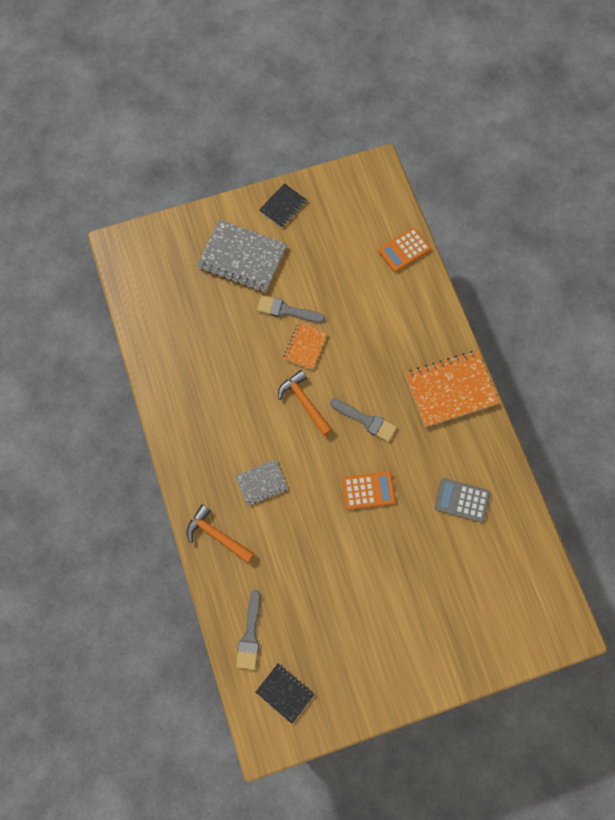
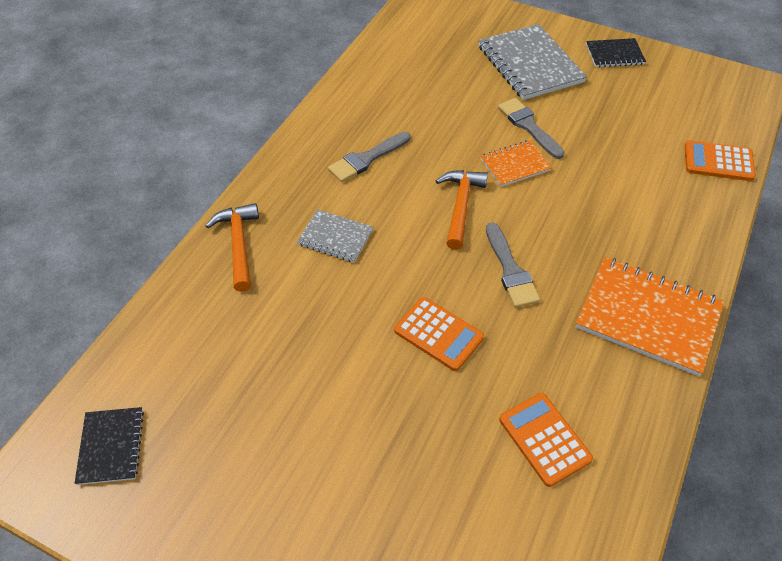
camera: 45 degrees right, 20 degrees down
grey brush [236,590,261,670] -> grey brush moved to [328,132,411,182]
grey calculator [435,478,490,522] -> orange calculator [499,393,593,487]

